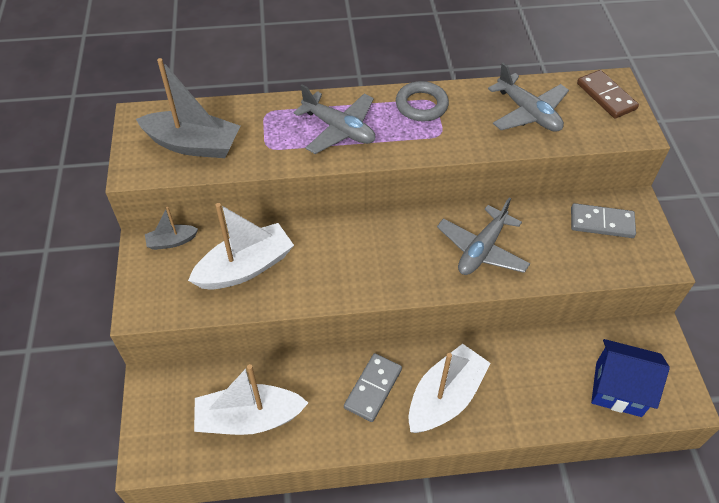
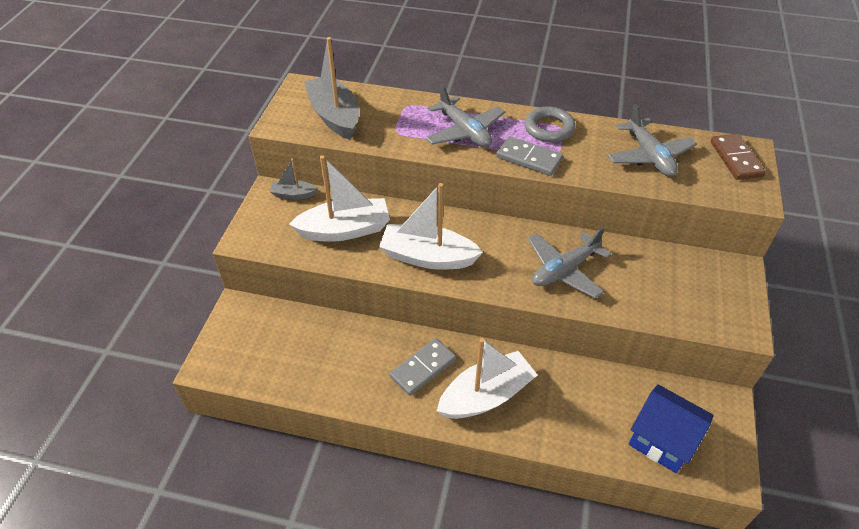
camera: 20 degrees right, 5 degrees down
grey boat [136,58,240,158] -> grey boat turned 150 degrees counterclockwise [304,37,359,140]
white boat [194,364,308,435] -> white boat moved to [379,183,483,270]
grey domino [571,203,636,238] -> grey domino moved to [496,136,563,176]

